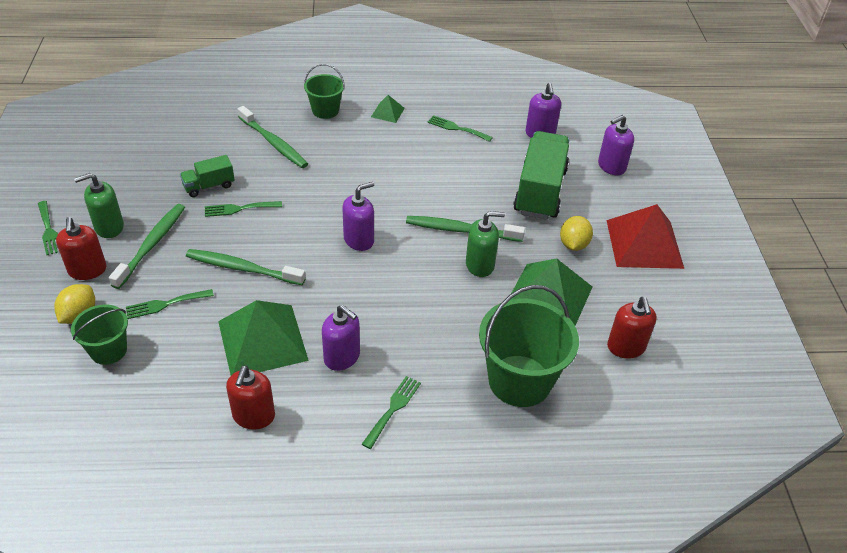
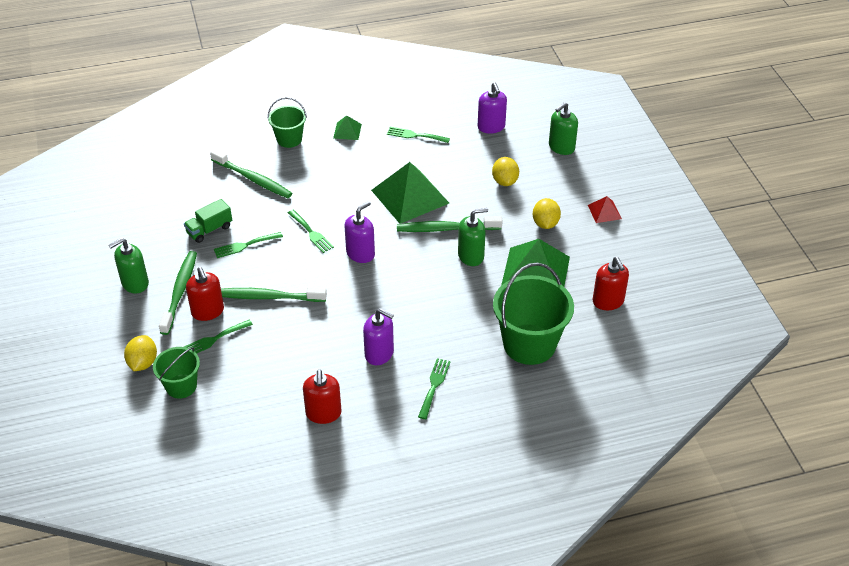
camera: 10 degrees left, 0 degrees up
green fork [38,201,58,255] -> green fork moved to [288,210,334,253]
red soap dispenser [56,217,107,280] -> red soap dispenser moved to [186,267,224,321]
green pyramid [218,300,309,375] -> green pyramid moved to [371,162,449,224]
green truck [513,131,570,220] -> yellow lemon [492,157,519,186]
purple soap dispenser [598,115,634,175] -> green soap dispenser [549,102,578,155]
red pyramid [606,204,684,269] -> red pyramid [588,196,622,223], size x0.46

